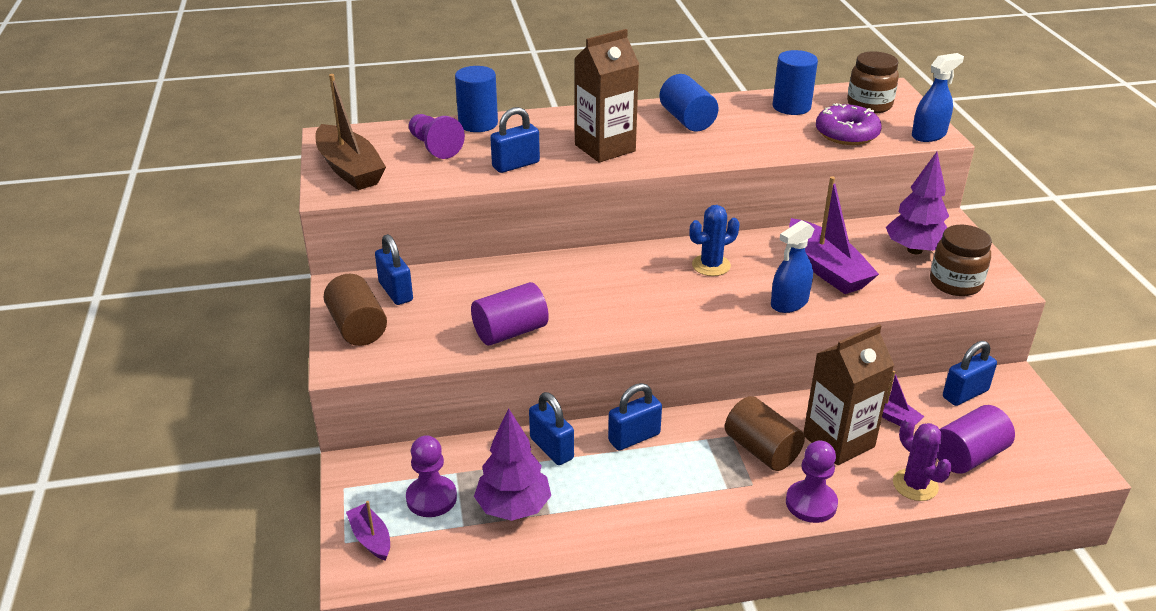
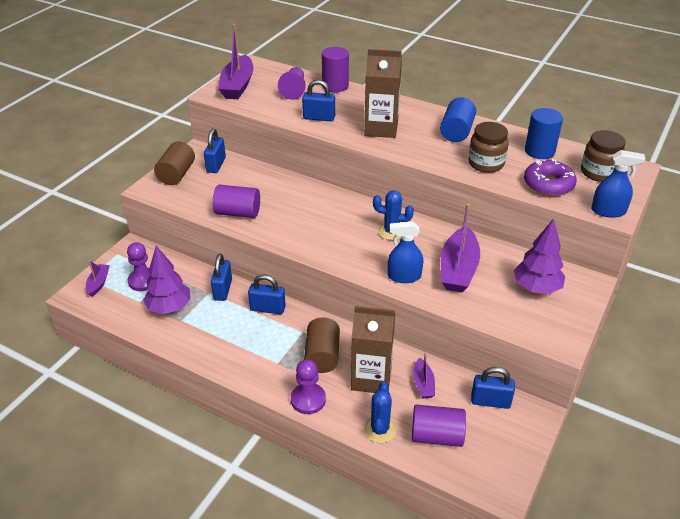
camera: 40 degrees right, 5 degrees up
brown boat [316,74,386,190] -> purple boat [218,24,254,99]
blue cylinder [455,66,498,132] -> purple cylinder [322,47,349,92]
purple cactus [893,418,952,501] -> blue cactus [364,382,396,443]
brown jar [930,225,992,296] -> brown jar moved to [468,122,509,173]

